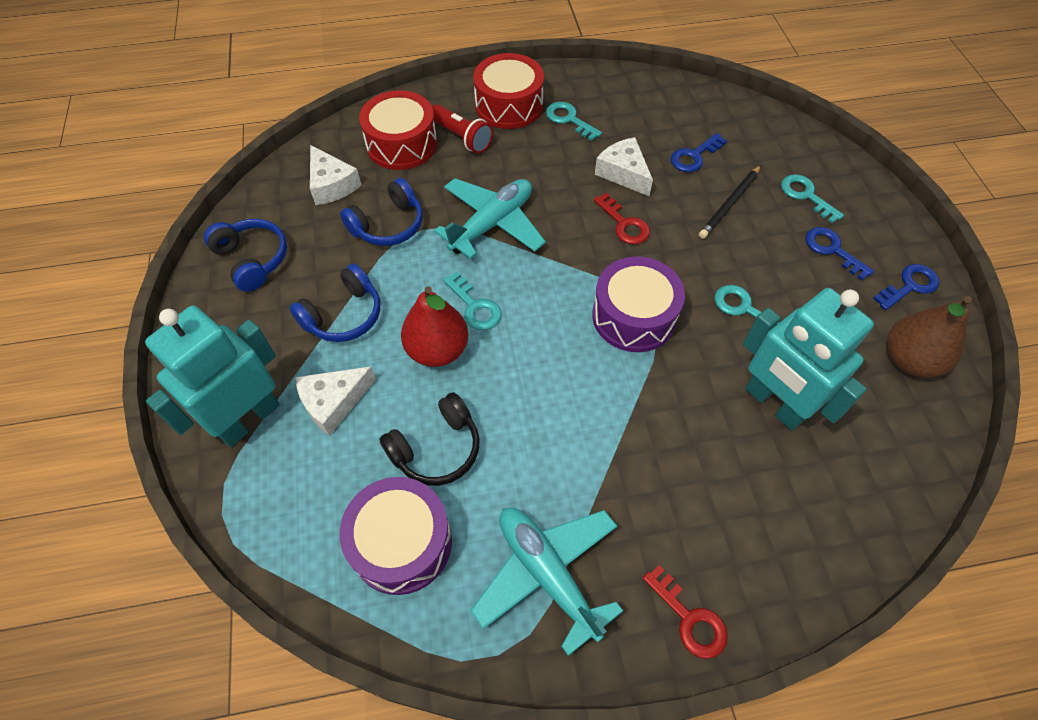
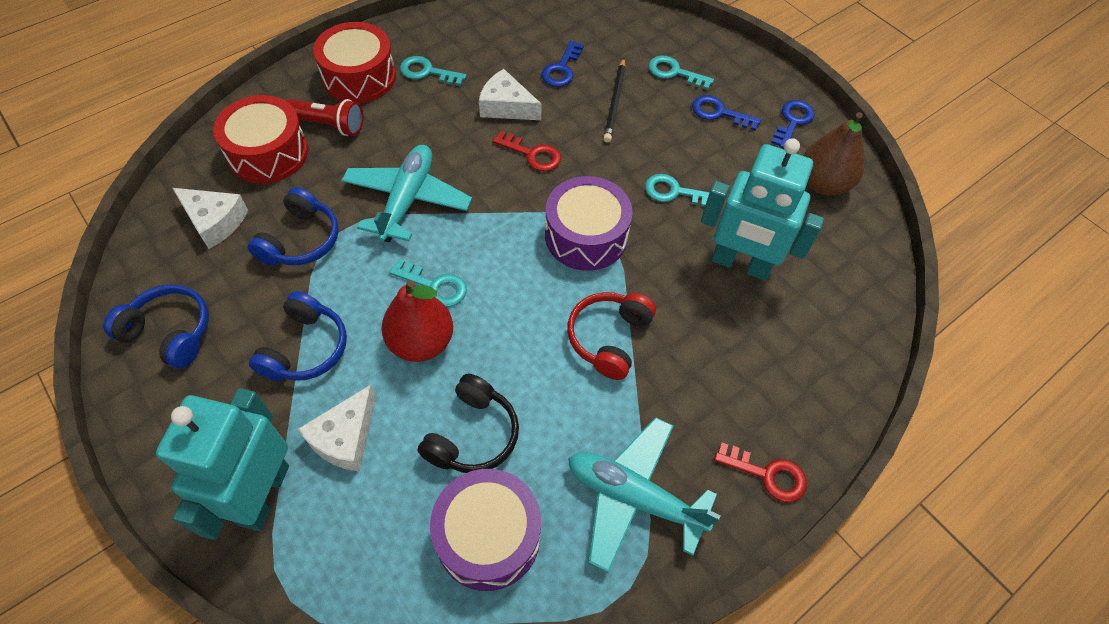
camera: 30 degrees left, 0 degrees up
none -> red headphones [567,292,656,380]

